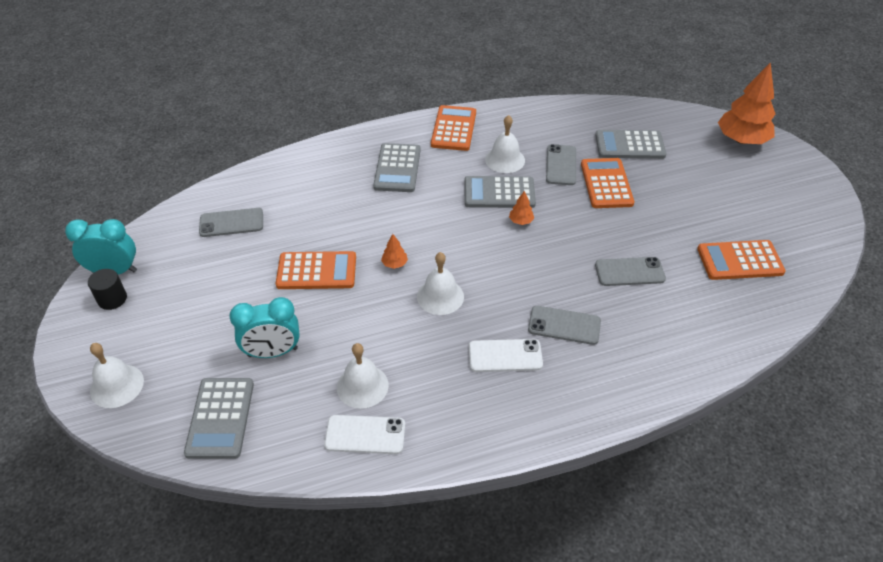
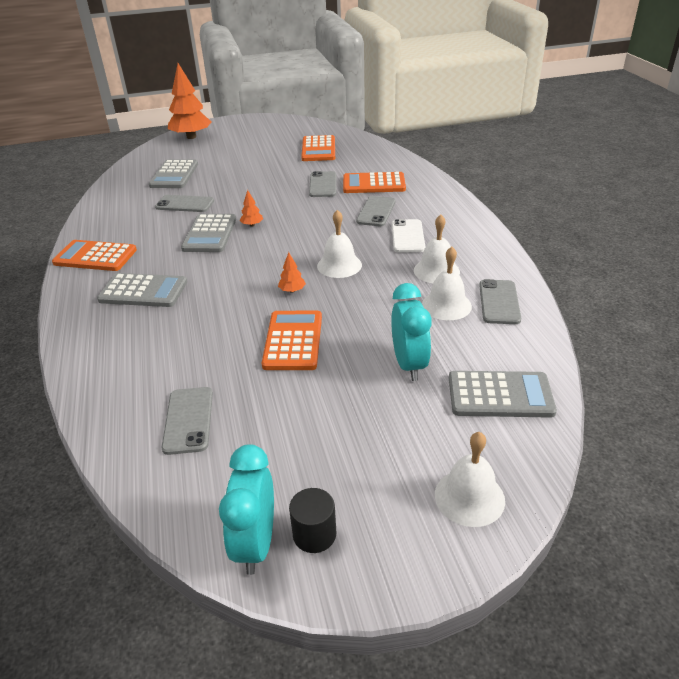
camera: 85 degrees left, 10 degrees down
white phone [324,415,405,454] -> grey phone [479,279,521,324]
white bell [485,115,525,173] -> white bell moved to [414,214,460,283]
orange calculator [581,158,634,208] -> orange calculator moved to [343,172,406,193]

